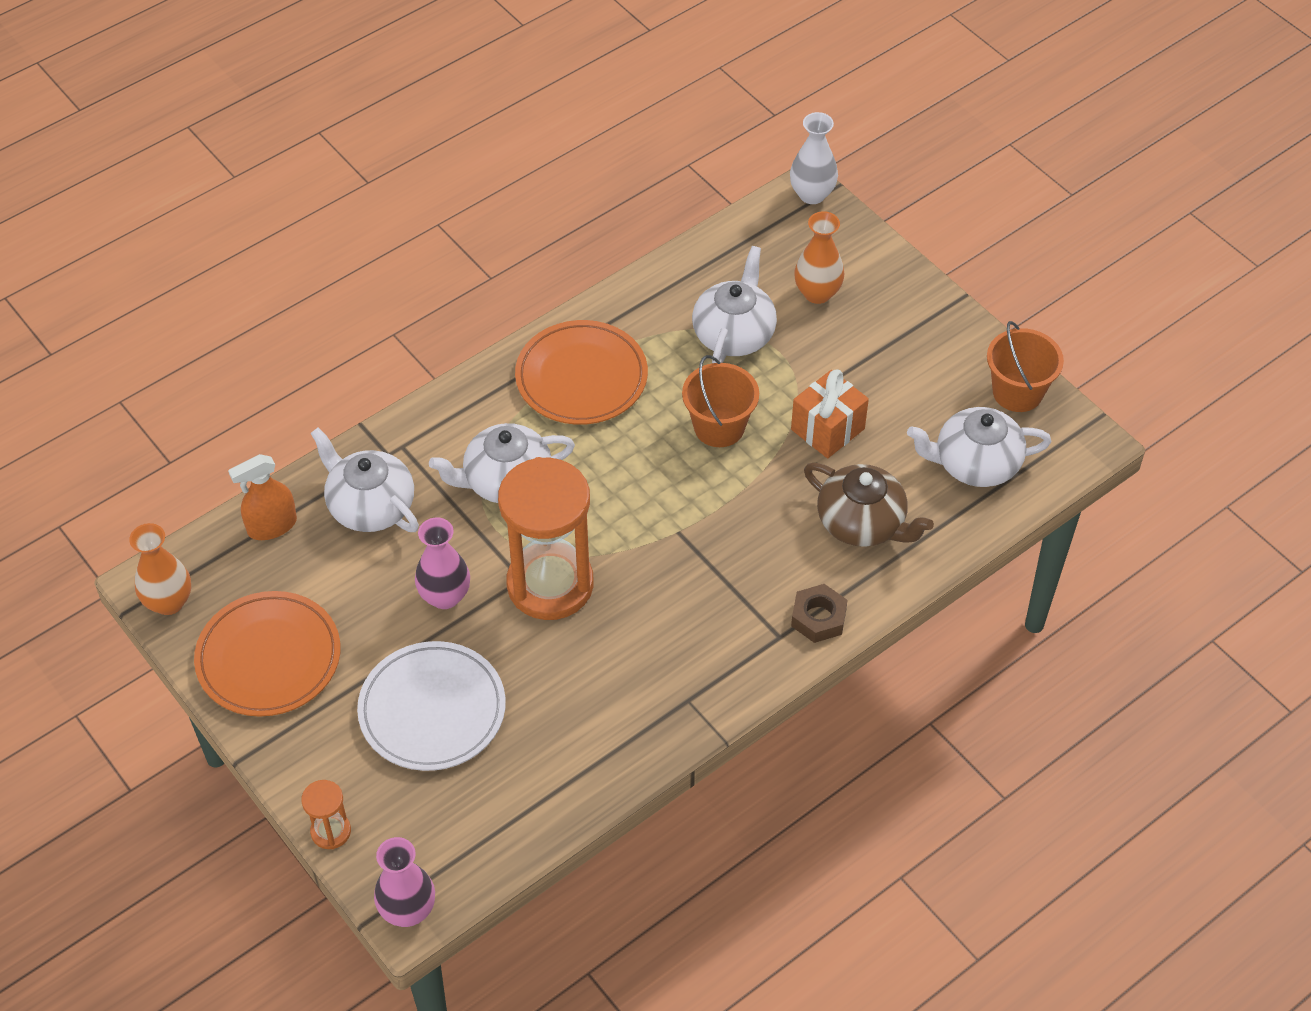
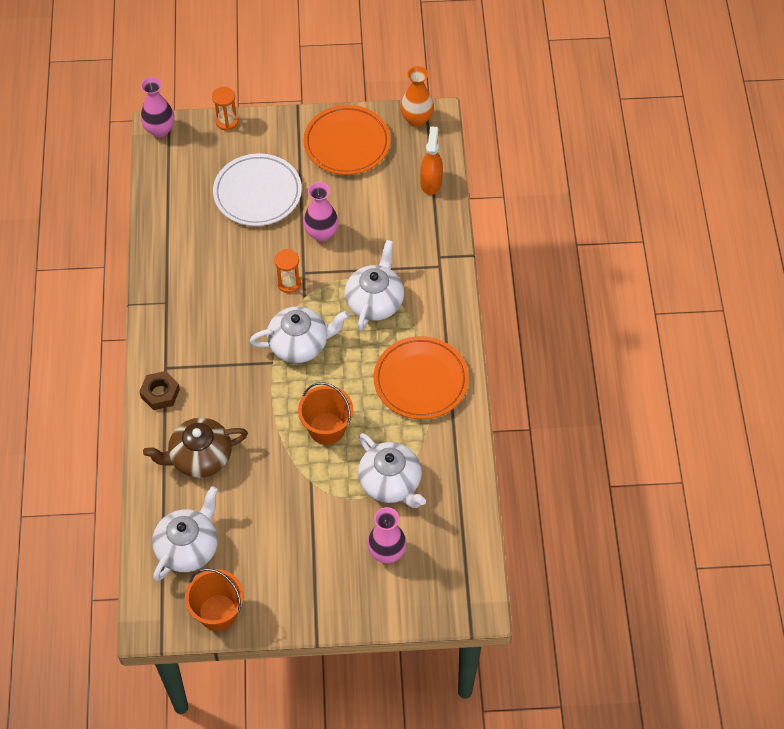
camera: 125 degrees right, 5 degrees up
white teapot [310,428,419,532] -> white teapot moved to [250,306,349,363]
orange hourglass [498,457,594,620] -> orange hourglass [274,249,301,293], size x0.43
white vase [790,112,838,204] -> none
orange gift [791,369,869,458] -> none
orange vase [794,211,844,304] -> pink vase [367,507,407,563]

